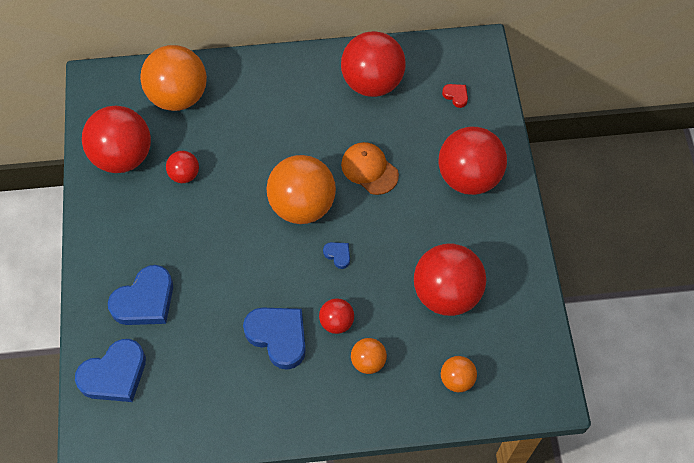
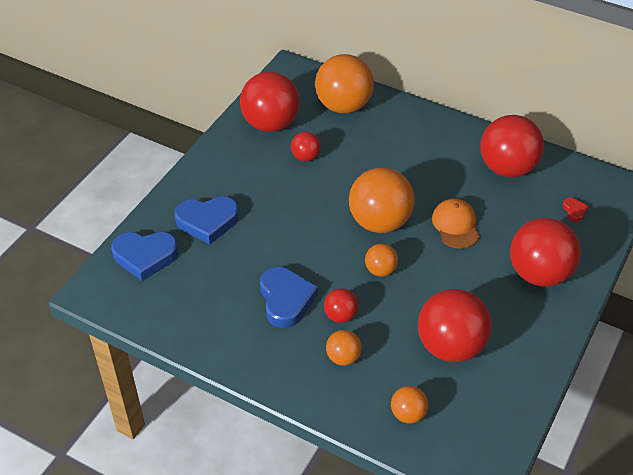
camera: 35 degrees right, 15 degrees down
blue heart [323,242,350,269] -> orange ball [365,243,398,277]

